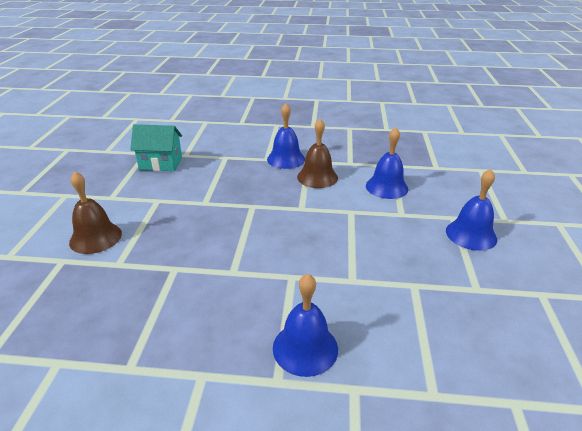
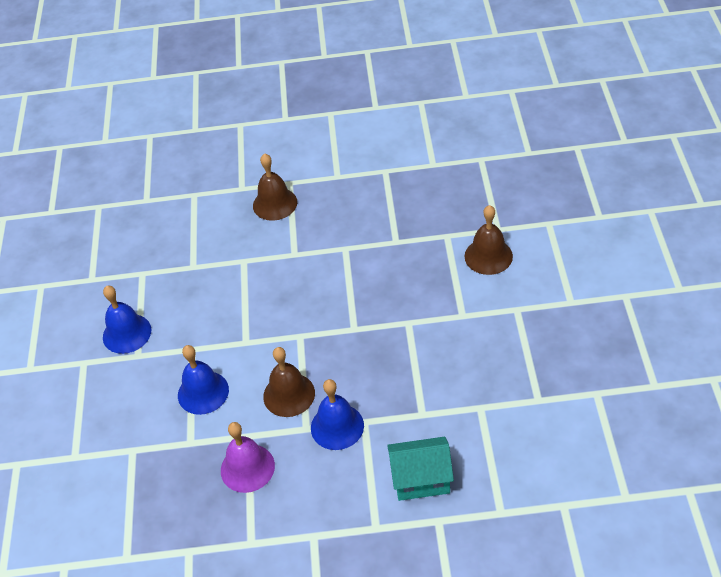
camera: 175 degrees right, 15 degrees up
turquoise house [130,124,182,171] -> turquoise house moved to [387,437,454,501]
blue bell [273,274,338,377] -> brown bell [253,153,297,221]
none -> purple bell [221,422,275,493]

